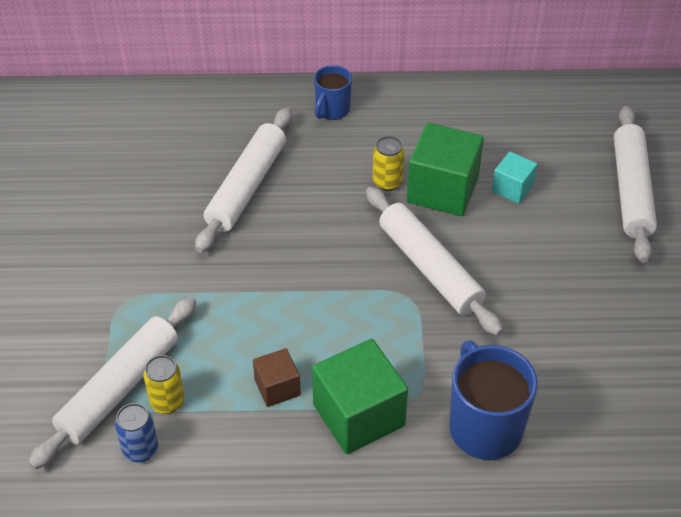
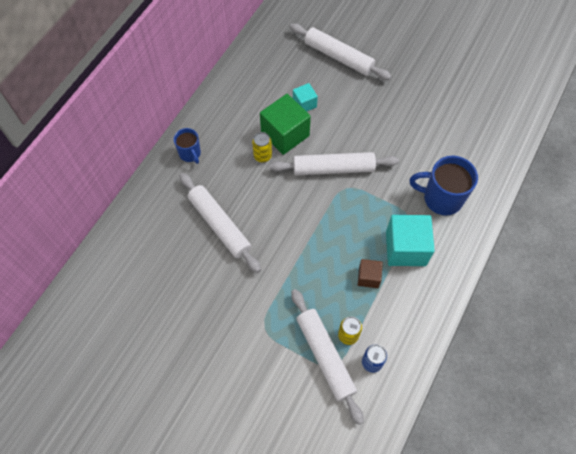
camera: 60 degrees left, 15 degrees up
green cube [312,339,408,454] -> turquoise cube [386,215,435,266]

